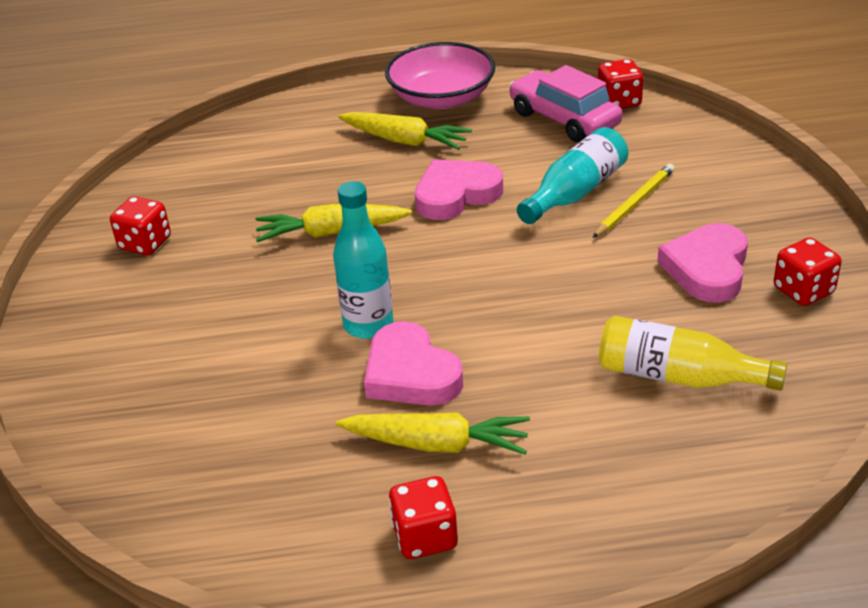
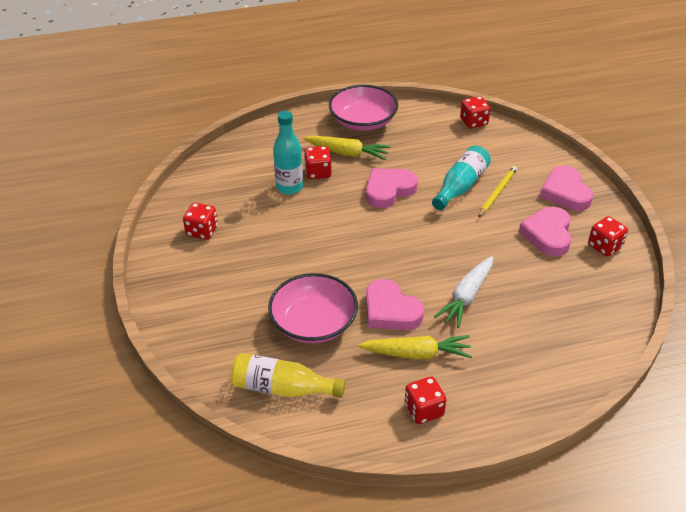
camera: 10 degrees left, 5 degrees up
yellow carrot [255,204,412,242] -> none
turquoise bottle [333,181,393,339] -> turquoise bottle moved to [273,111,303,195]
pink car [509,65,622,142] -> none
yellow bottle [599,316,787,391] -> yellow bottle moved to [231,353,345,398]
none -> pink bowl [268,273,358,343]
none -> red dice [304,146,332,179]
none -> white carrot [434,256,493,328]
none -> pink heart [540,166,594,211]

